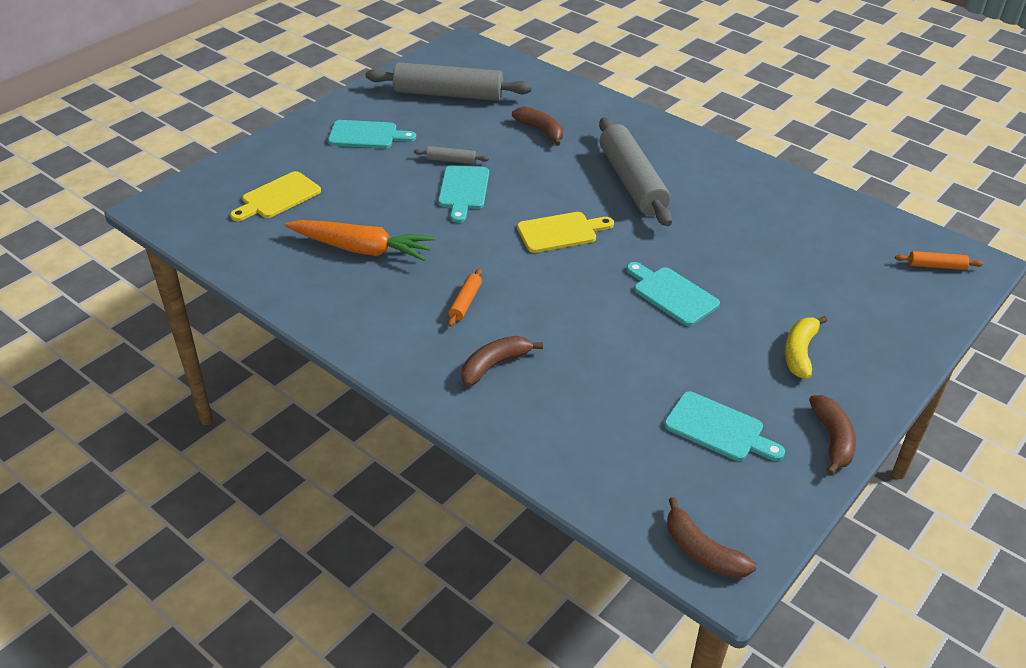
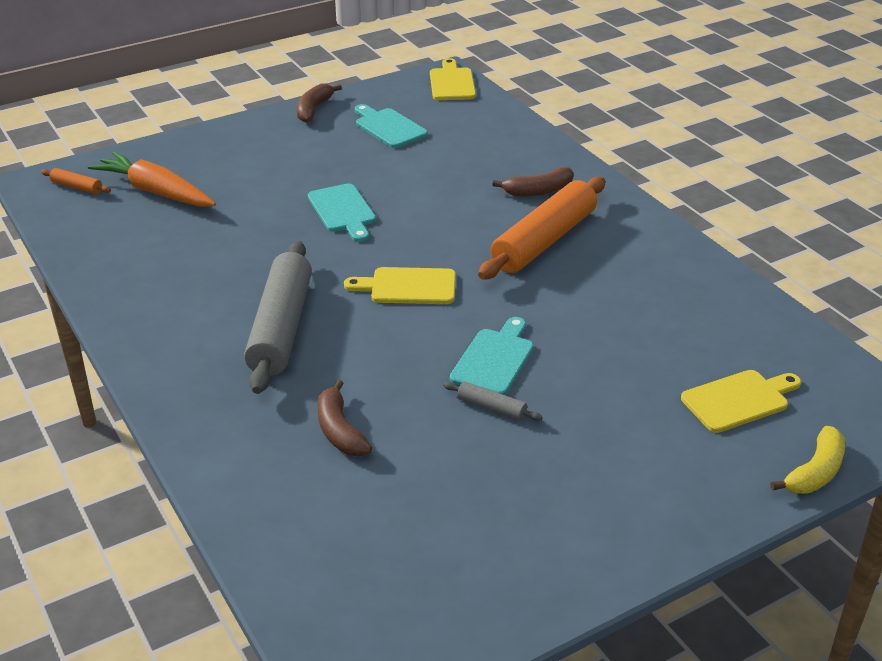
camera: 160 degrees left, 5 degrees down
orange carrot [285,220,435,261] -> orange carrot moved to [88,152,216,207]
turquoise cutting board [328,120,416,148] -> none
grey rolling pin [366,62,532,101] -> none
orange rolling pin [448,268,482,327] -> orange rolling pin [478,177,605,279], size x2.39
brown banana [667,497,756,578] -> yellow cutting board [430,58,476,100]
yellow banana [785,316,828,379] -> yellow banana moved to [770,426,845,494]

